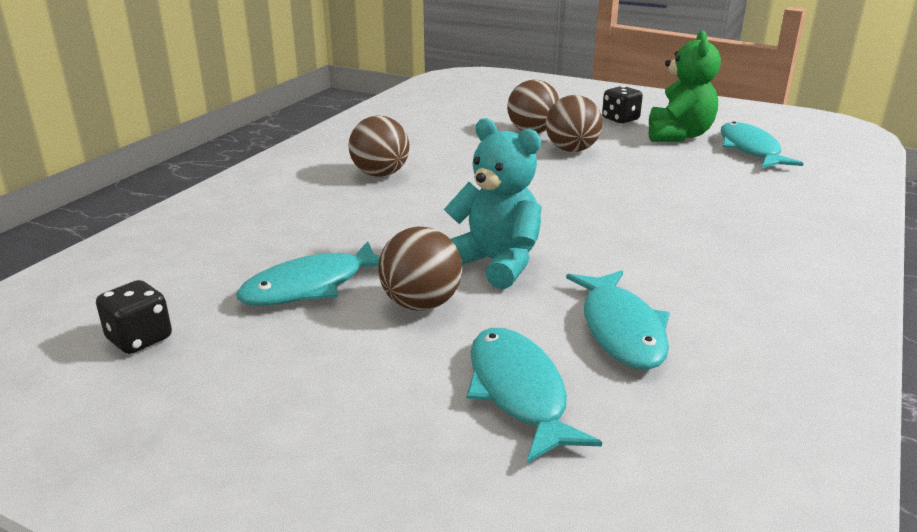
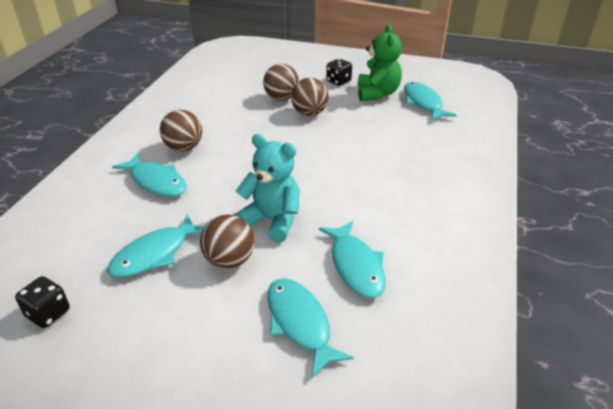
camera: 10 degrees left, 10 degrees up
none -> turquoise fish [112,153,187,197]

